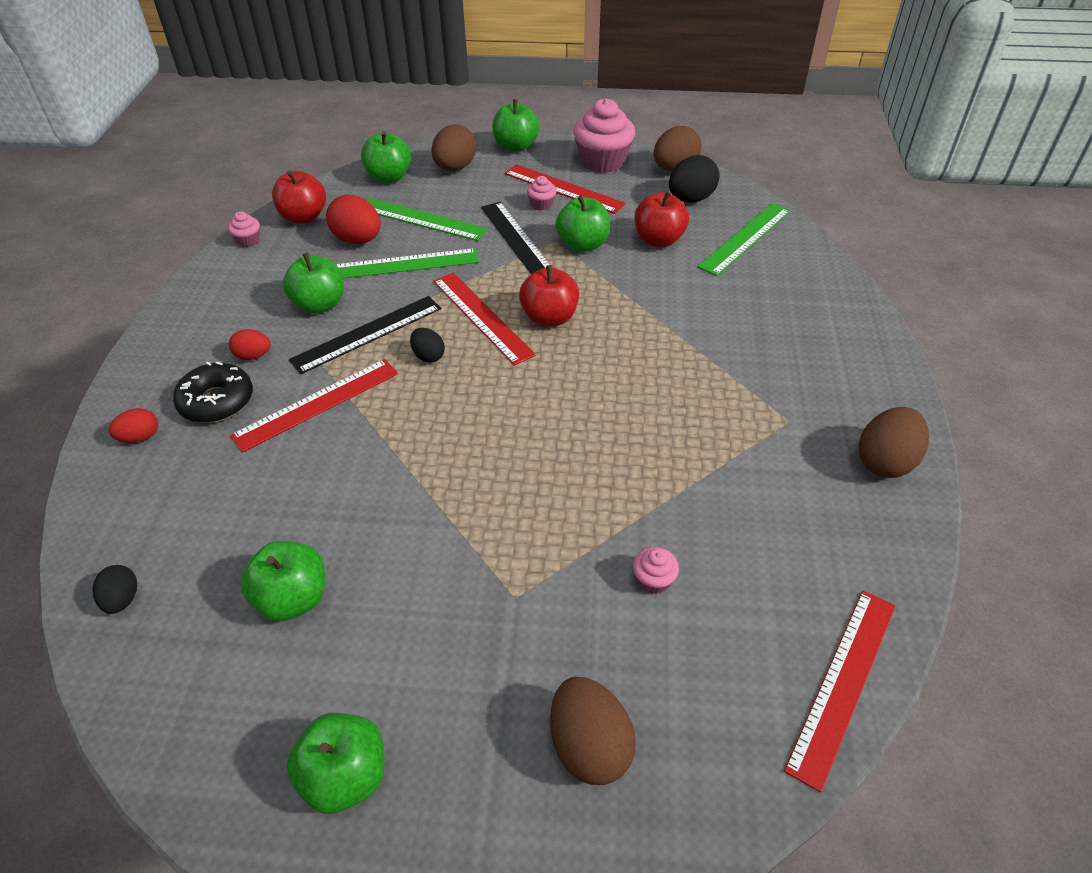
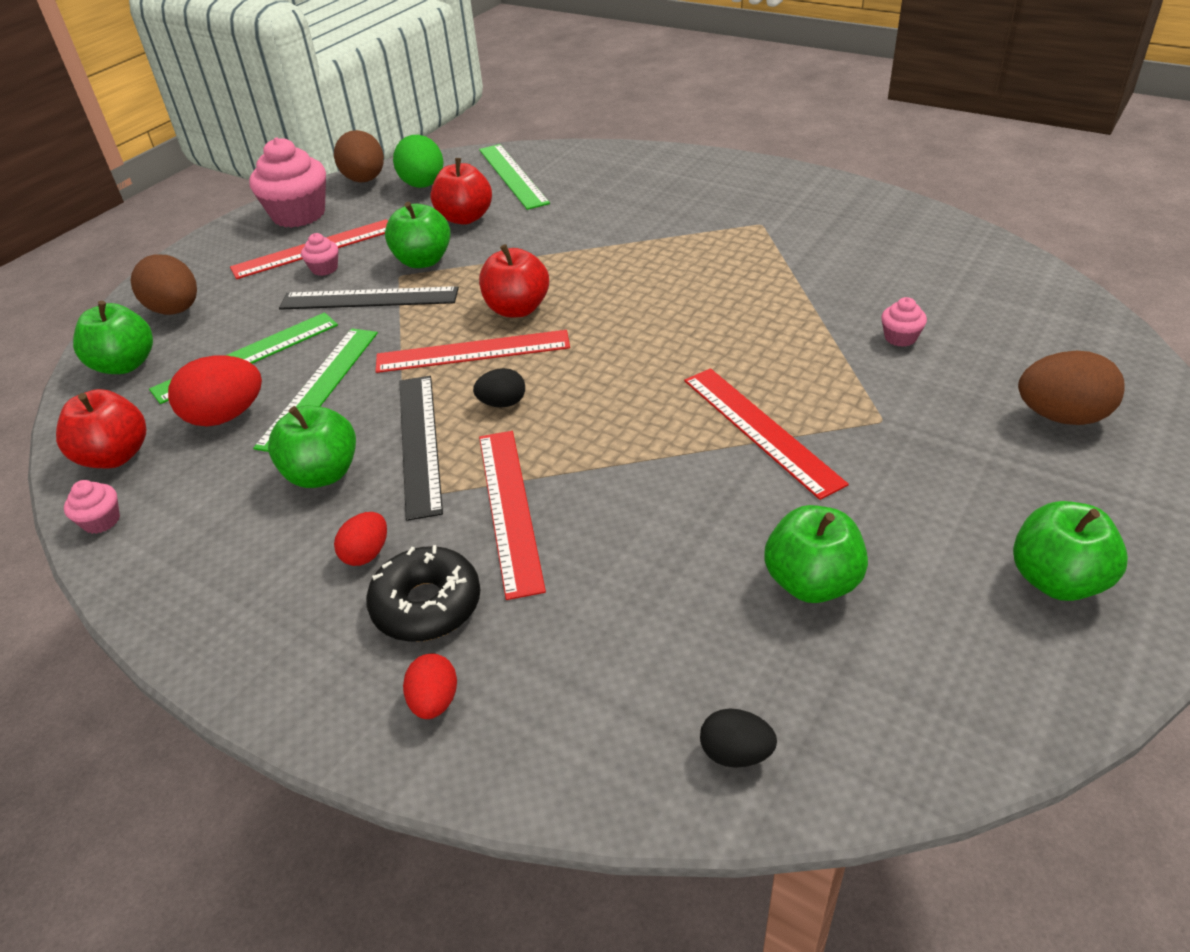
camera: 60 degrees left, 5 degrees down
green apple [492,99,539,152] -> none
black egg [669,155,720,203] -> green egg [393,135,443,188]
red ruler [784,590,896,792] -> red ruler moved to [684,368,849,500]
brown egg [859,407,929,478] -> none

